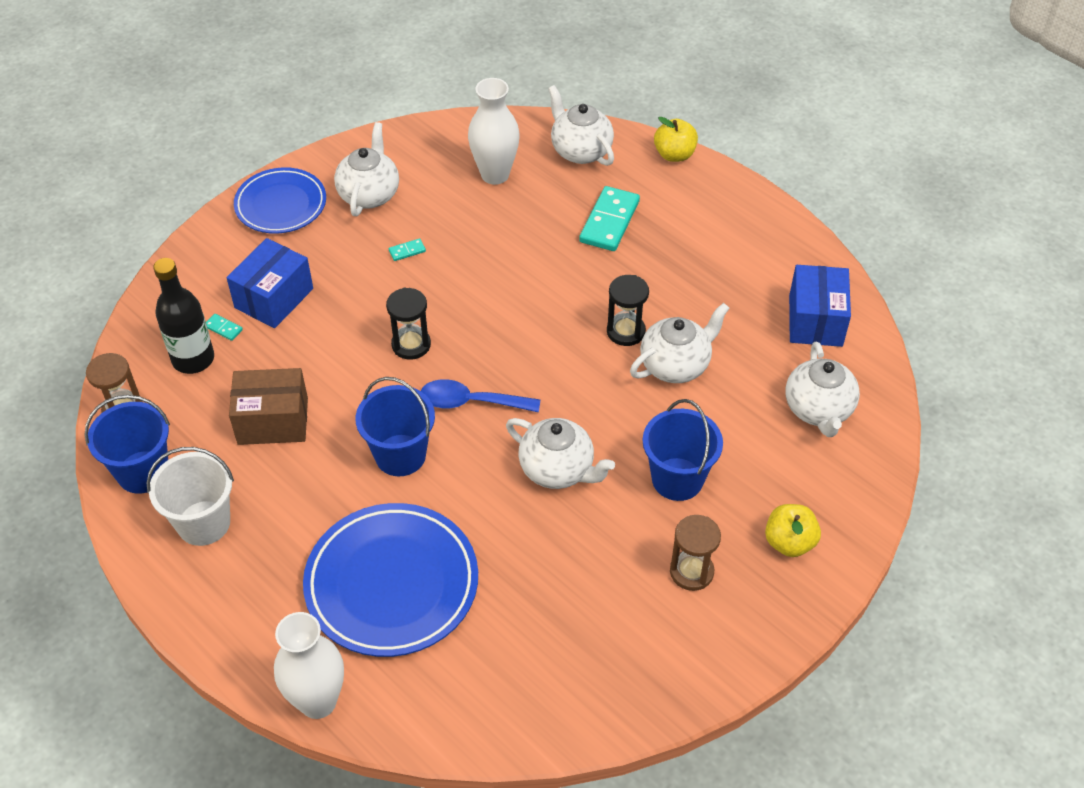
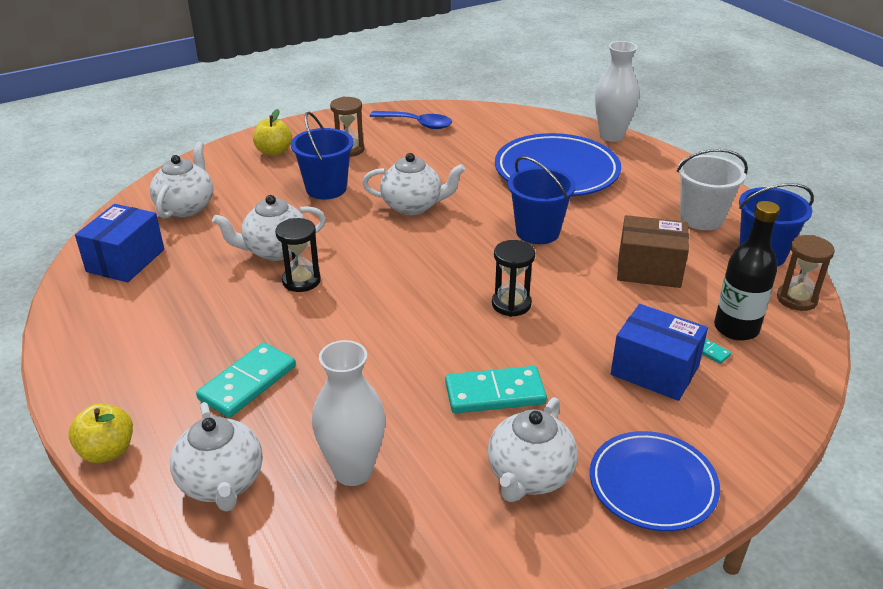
camera: 165 degrees left, 15 degrees down
blue box [226,238,313,328] -> blue box turned 75 degrees clockwise [611,304,708,401]
turquoise domino [389,238,426,261] -> turquoise domino [445,366,547,413], size x2.31
blue spoon [421,379,540,413] -> blue spoon moved to [370,111,452,129]
white teapot [506,418,615,489] -> white teapot turned 135 degrees clockwise [362,153,465,215]

